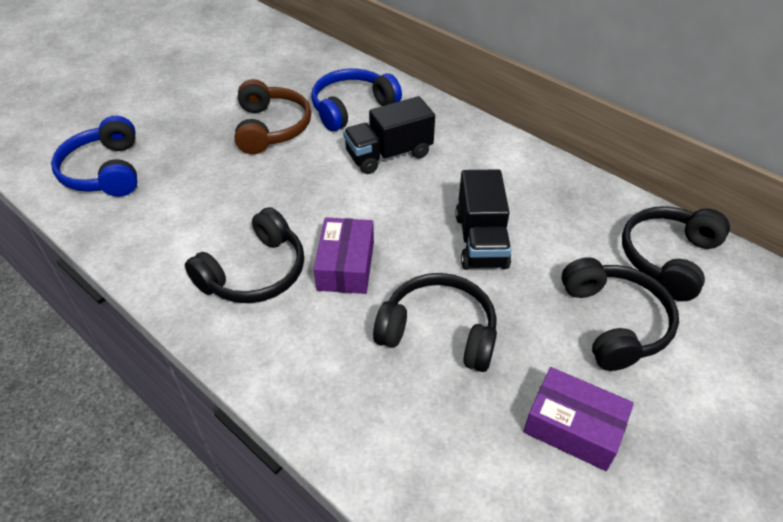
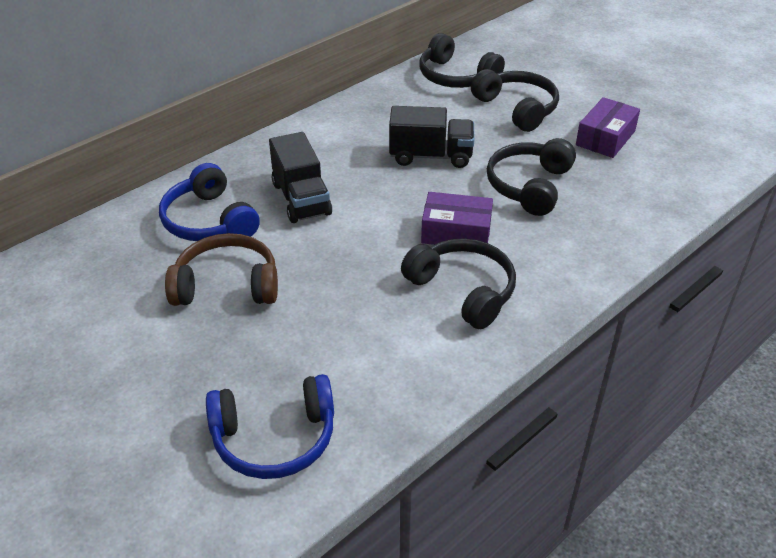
camera: 85 degrees left, 5 degrees down
black headphones [561,257,679,371] -> black headphones turned 60 degrees clockwise [471,69,559,132]

